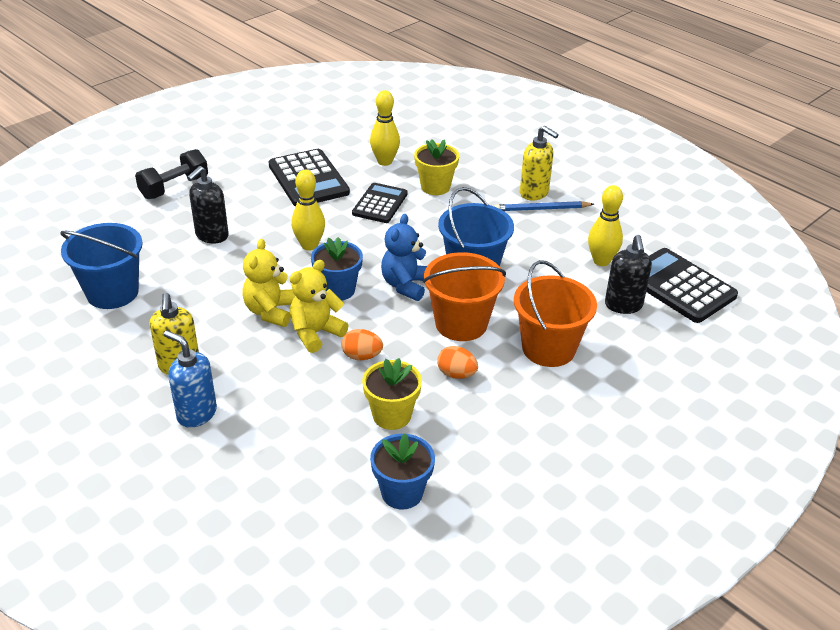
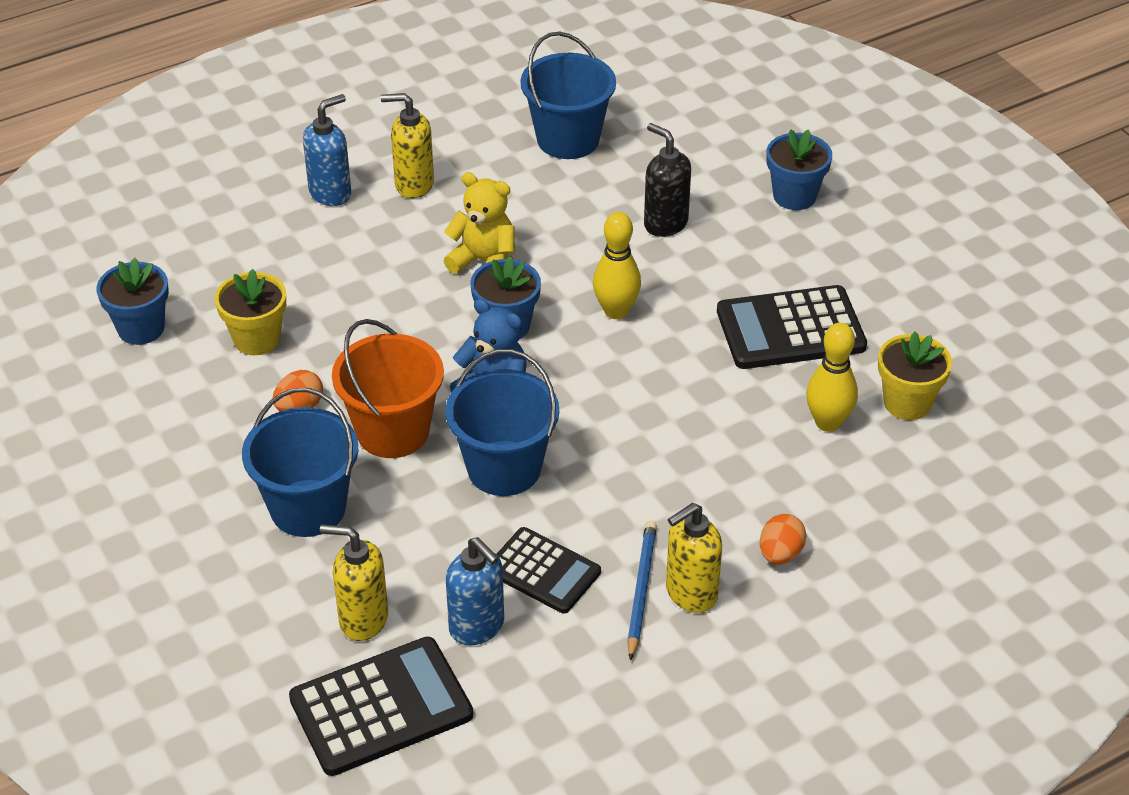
camera: 105 degrees right, 5 degrees up
black dumbbell [135,149,208,199] -> blue flower pot [766,129,832,210]
yellow teddy bear [290,260,349,353] -> none
orange egg [341,329,383,360] -> orange egg moved to [760,514,807,565]
black calculator [352,183,408,223] -> black calculator moved to [497,527,601,614]
yellow flower pot [414,139,459,195] -> yellow flower pot moved to [878,332,952,420]
orange bucket [514,260,597,367] -> blue bucket [242,388,359,537]
yellow bowling pin [588,185,623,266] -> blue soap dispenser [446,537,504,646]
black soap dispenser [605,235,652,314] -> yellow soap dispenser [320,524,388,641]

